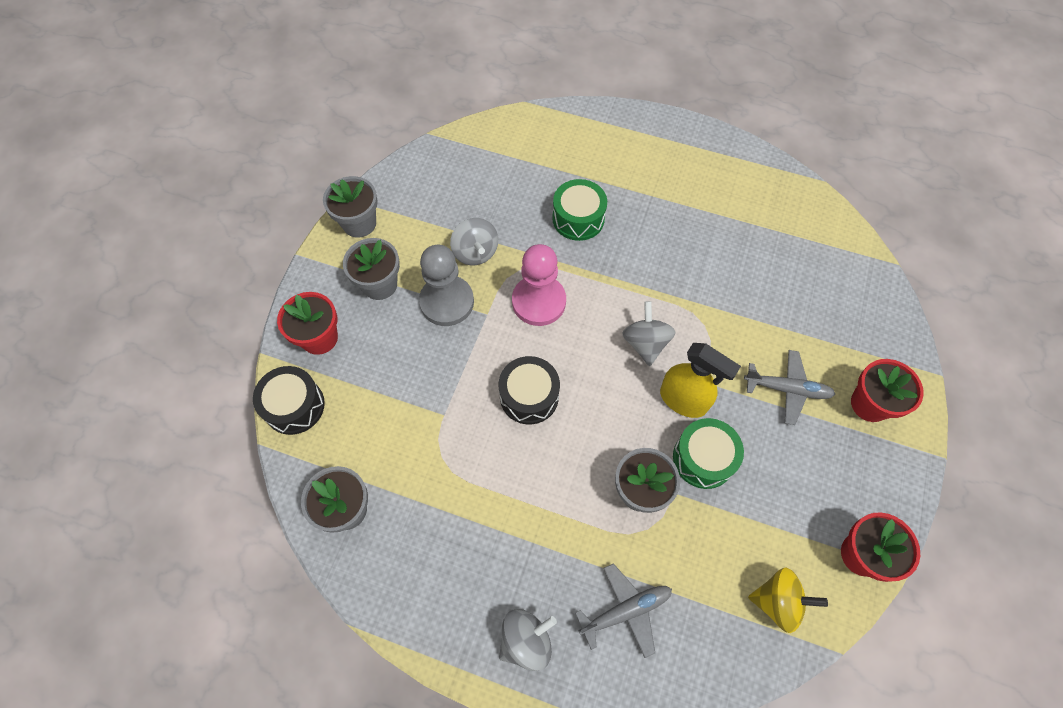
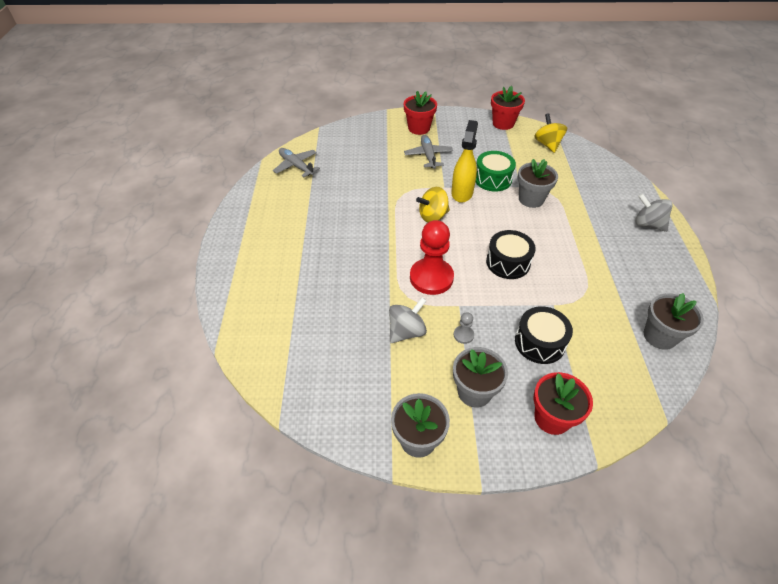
camera: 110 degrees left, 15 degrees down
black drum [253,366,325,435] -> black drum moved to [515,306,573,364]
grey pawn [419,245,474,326] -> grey pawn [454,312,474,344], size x0.43
pink pawn [512,244,566,326] -> red pawn [410,220,454,295]
green drum [552,179,607,241] -> none
grey plane [575,563,672,658] -> grey plane moved to [273,148,320,177]
grey spinning top [622,301,676,366] -> yellow spinning top [416,187,450,223]

